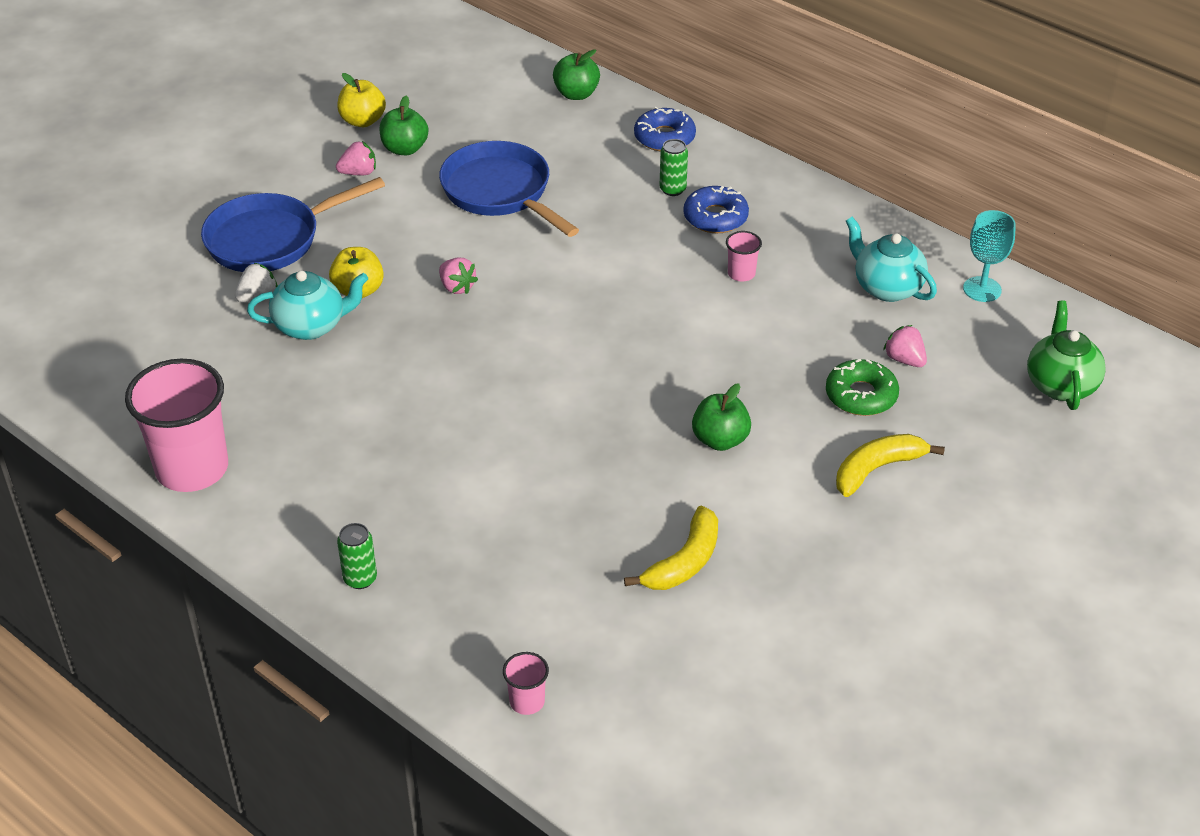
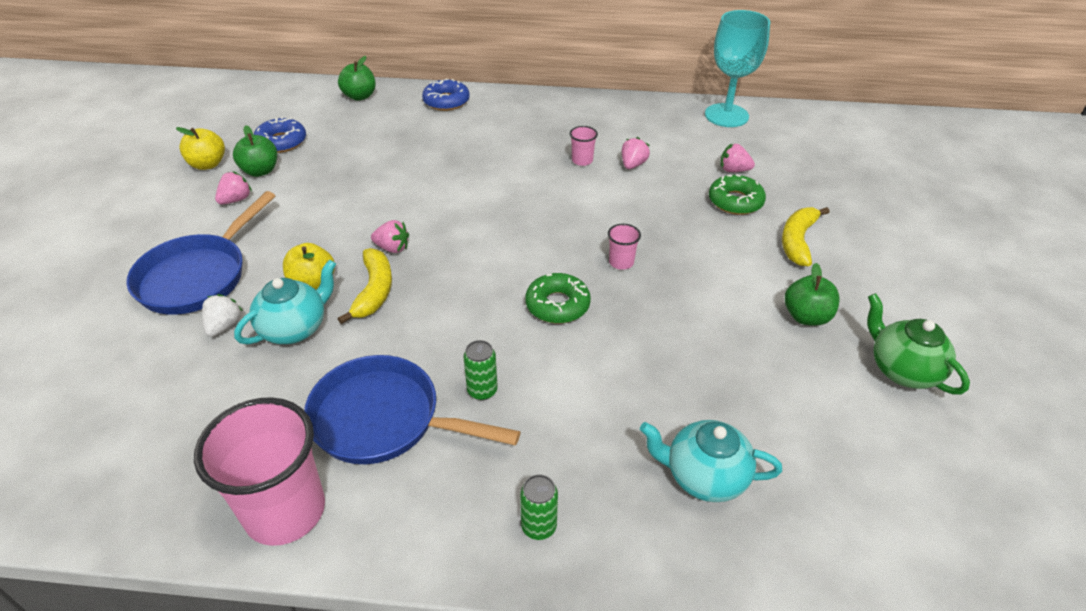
camera: 35 degrees left, 0 degrees up
blue pan [439,141,579,237] -> blue pan moved to [304,355,520,464]
pink cup [503,652,549,715] -> pink cup moved to [608,224,641,270]
yellow banana [624,505,718,590] -> yellow banana moved to [338,248,392,324]
green can [660,139,688,196] -> green can moved to [463,340,498,400]
blue donut [683,186,749,233] -> blue donut moved to [254,116,306,153]
green apple [692,383,751,451] -> green apple moved to [785,263,840,326]
turquoise teapot [846,217,937,302] -> turquoise teapot moved to [640,420,782,502]
turquoise goblet [963,210,1016,302] -> turquoise goblet [705,10,770,127], size x1.64
green teapot [1027,301,1106,410] -> green teapot moved to [867,293,970,395]
none -> green donut [525,273,591,323]
none -> pink strawberry [622,137,650,169]

